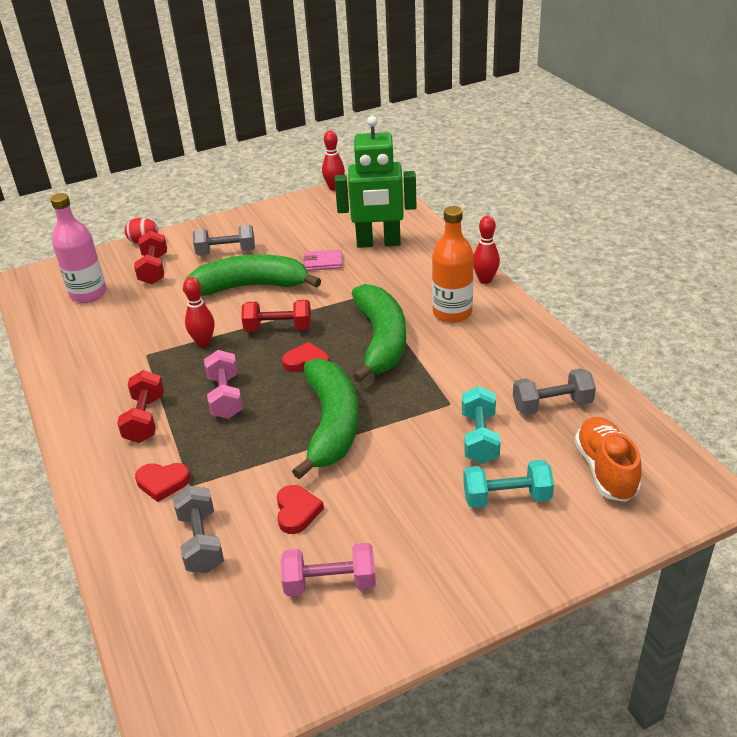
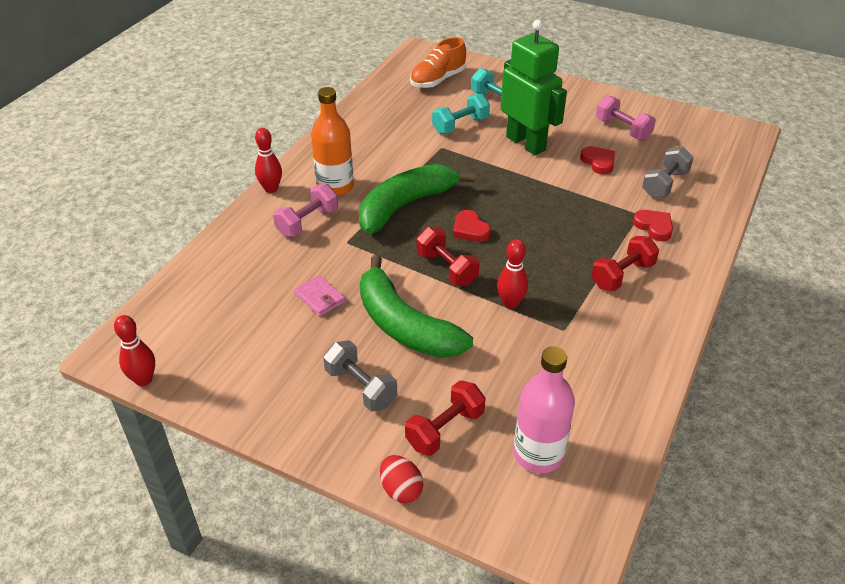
camera: 130 degrees left, 5 degrees up
pink dumbbell [204,350,243,419] -> pink dumbbell moved to [273,184,338,237]
red heart [277,485,324,534] -> red heart turned 105 degrees clockwise [580,146,615,174]
green banana [292,358,358,480] -> none
green robot [335,116,417,248] -> green robot moved to [501,20,567,155]
grey dumbbell [513,368,596,415] -> none

